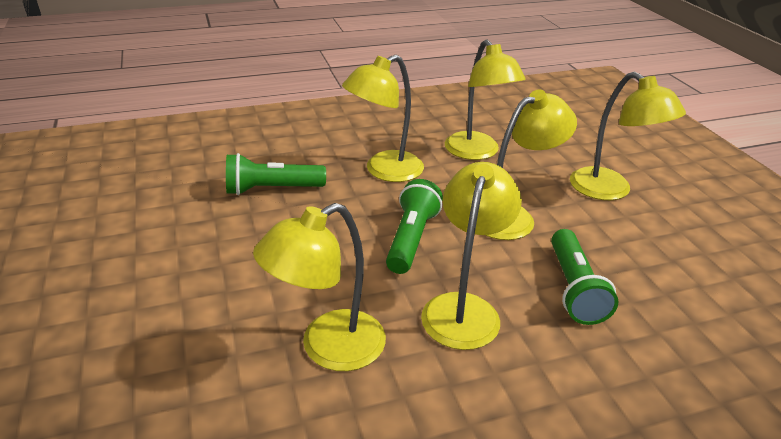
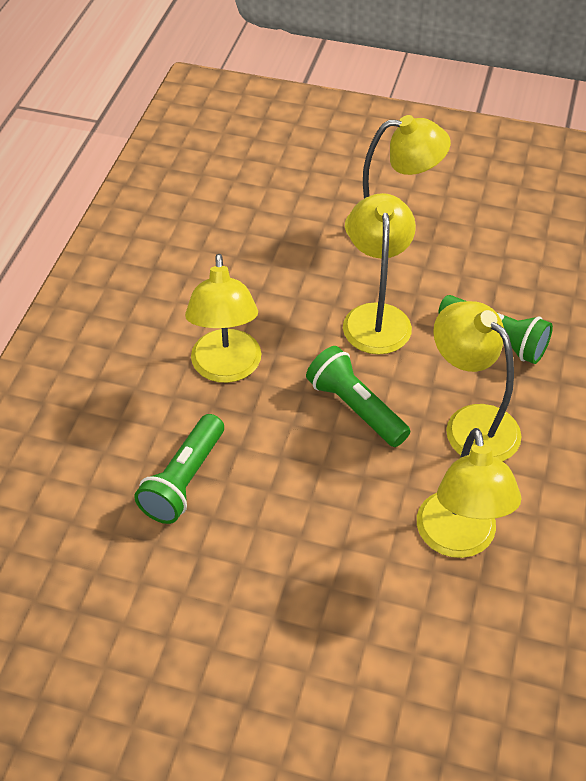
camera: 55 degrees left, 15 degrees up
yellow lamp [445,39,526,160] -> none

